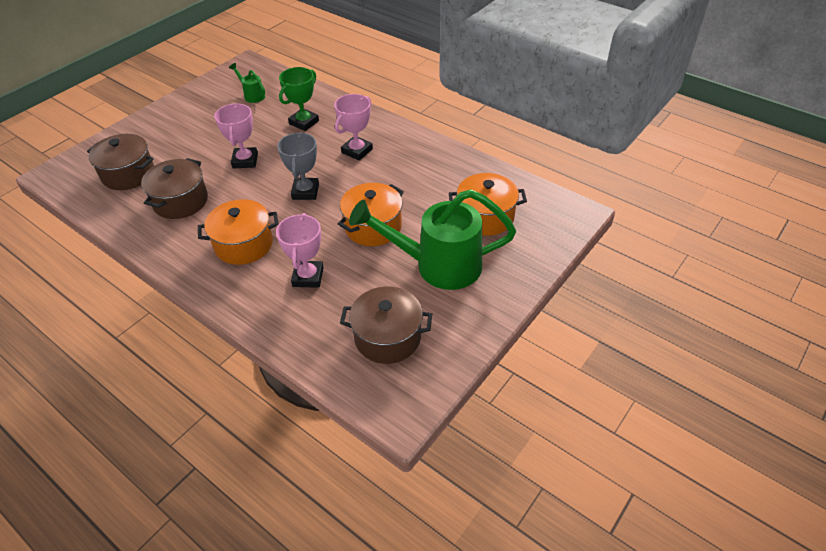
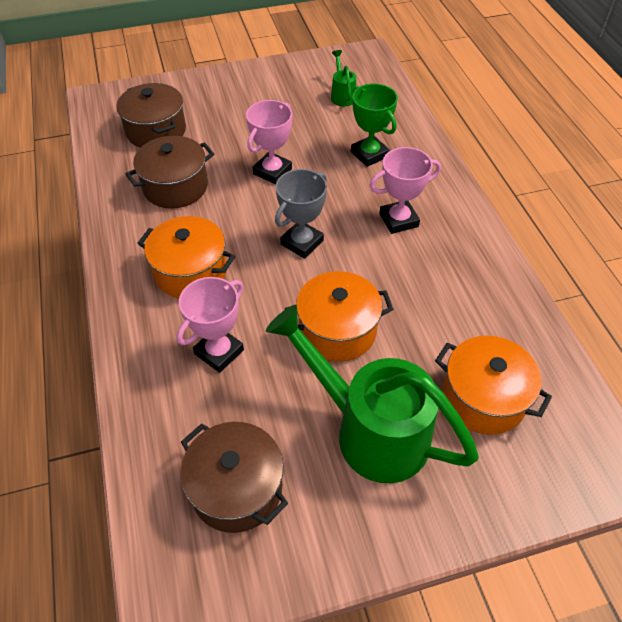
camera: 35 degrees right, 5 degrees up
green trophy [279,67,319,131] -> green trophy turned 75 degrees clockwise [351,84,398,167]

